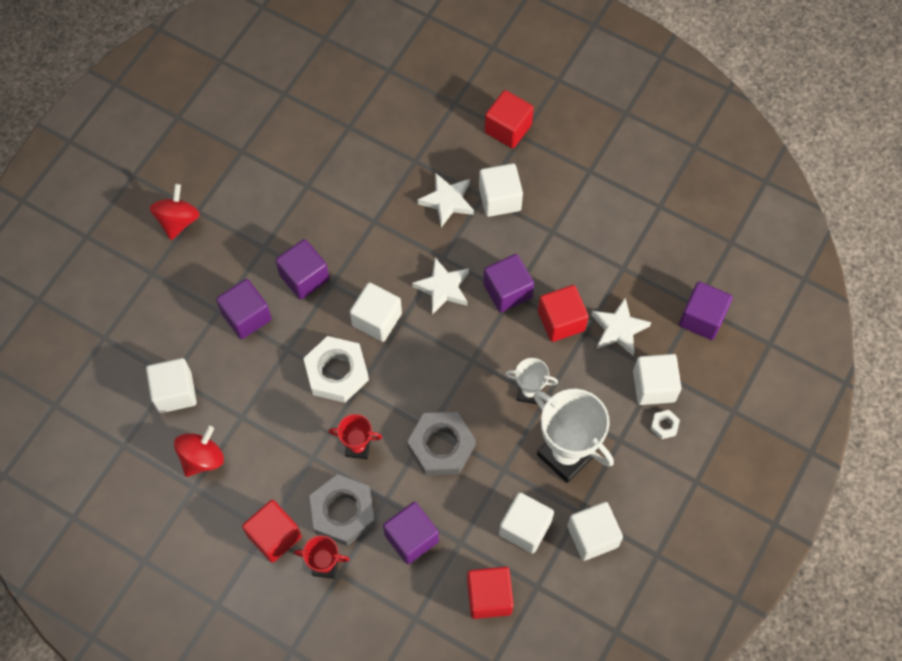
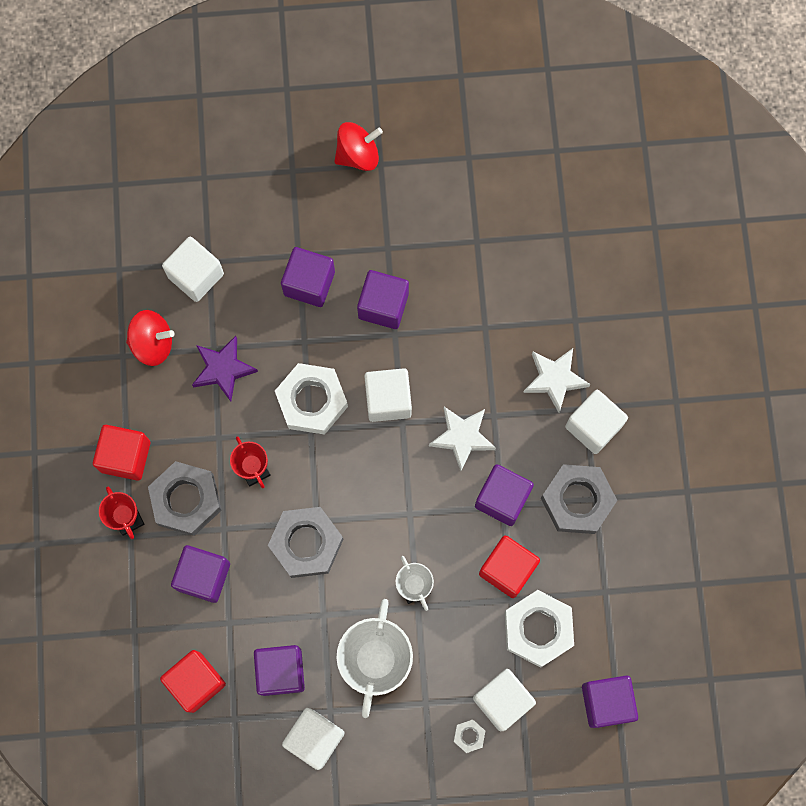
camera: 55 degrees right, 10 degrees up
red cube [485,90,534,149] -> none
white cube [499,492,554,553] -> purple cube [254,645,305,696]
white star [591,298,651,355] -> white nut [505,590,574,668]
none -> purple star [192,336,258,402]
none -> grey nut [541,464,617,534]

